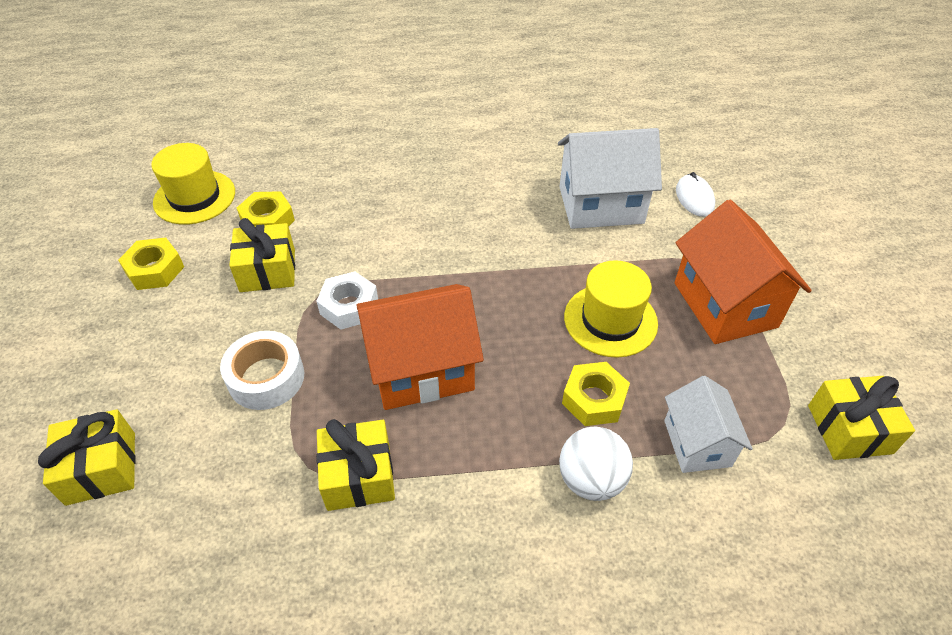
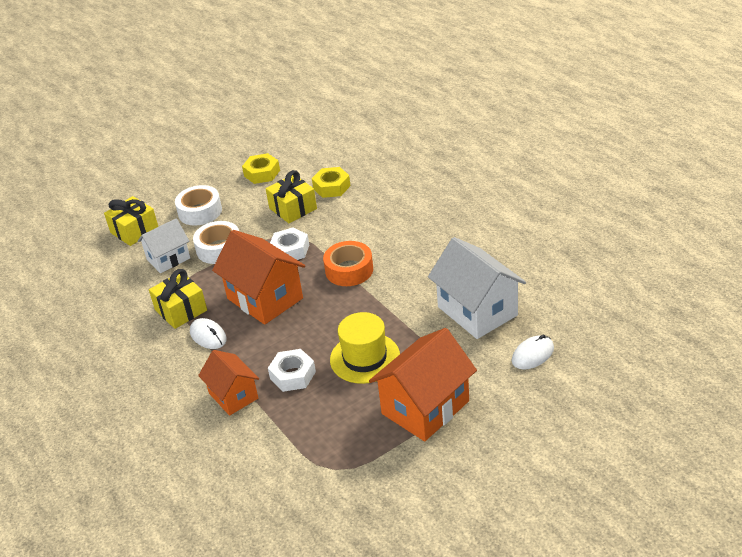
camera: 65 degrees right, 10 degrees down
yellow hat [151,143,235,225] -> none
white ball [559,427,633,501] -> orange house [198,350,259,416]
yellow nut [562,362,630,426] -> white nut [268,349,316,392]
white house [664,376,752,473] -> white house moved to [138,218,190,273]
yellow gift [808,376,915,460] -> none
none -> white tape [175,185,222,226]
none -> white mouse [190,318,227,349]
none -> orange tape [323,241,373,286]

